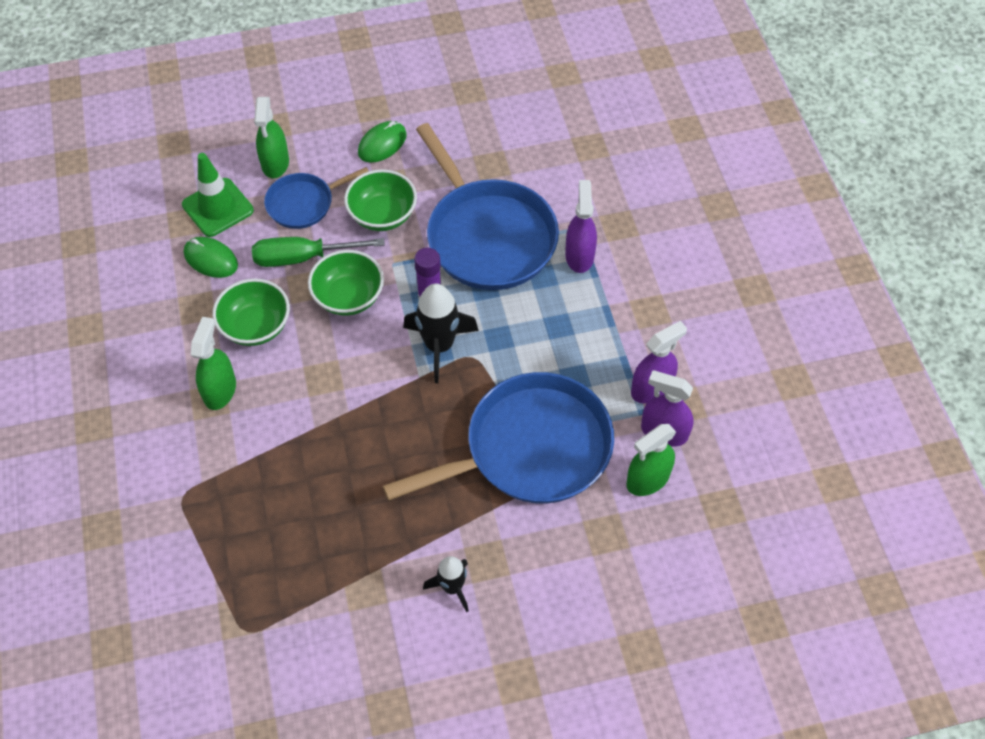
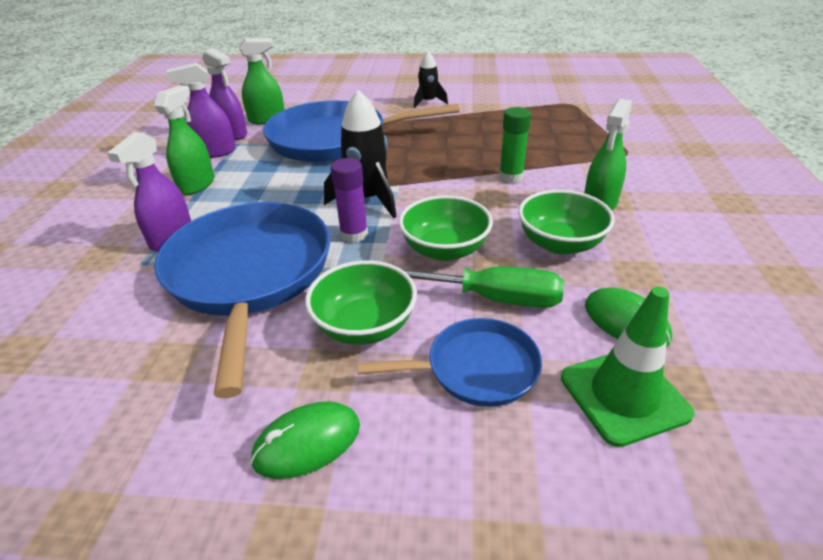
camera: 160 degrees left, 20 degrees down
green spray bottle [254,97,289,178] -> green spray bottle moved to [154,85,214,195]
none -> green glue stick [499,107,531,183]

